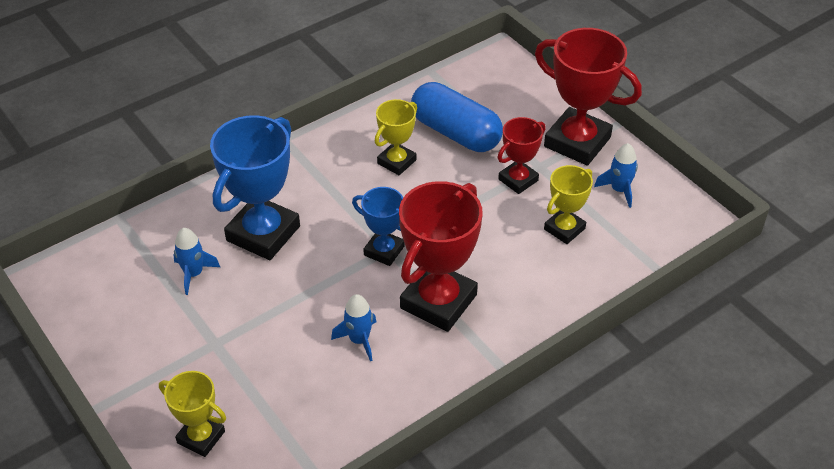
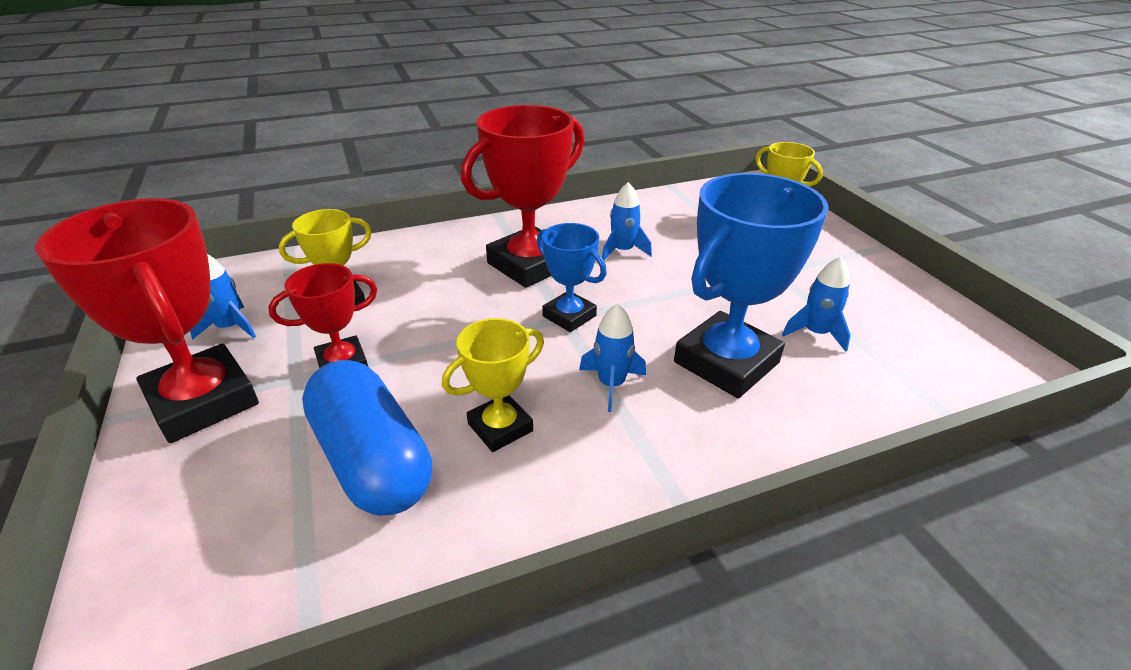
camera: 165 degrees left, 10 degrees down
none -> blue rocket [579,304,646,412]

